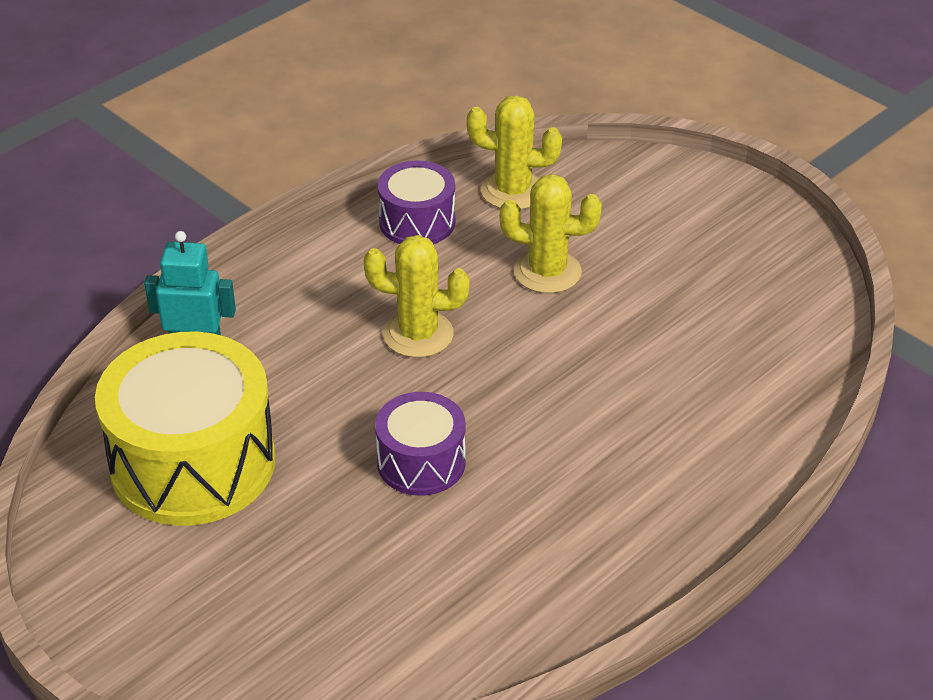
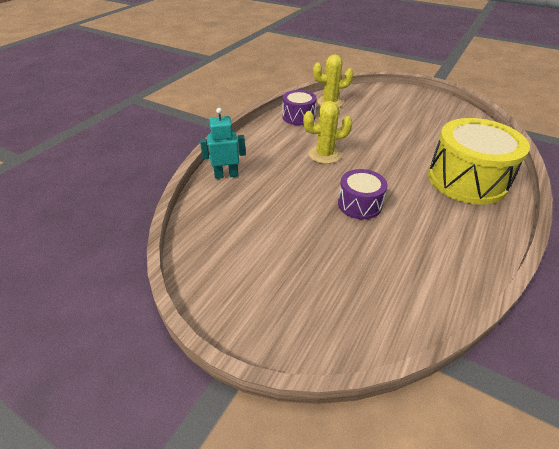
camera: 15 degrees left, 0 degrees up
yellow drum [95,332,275,526] -> yellow drum moved to [428,118,530,205]
yellow cactus [500,174,602,293] -> none

